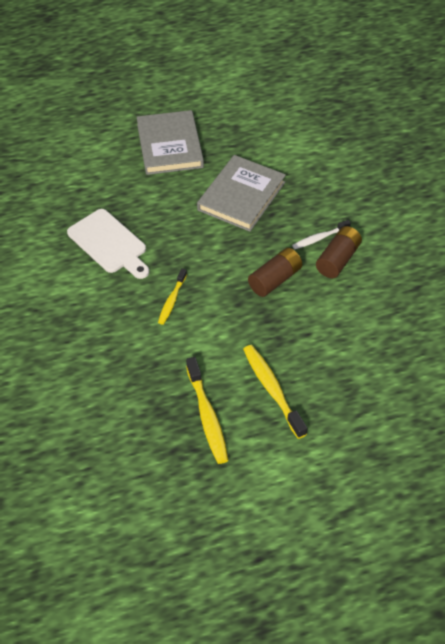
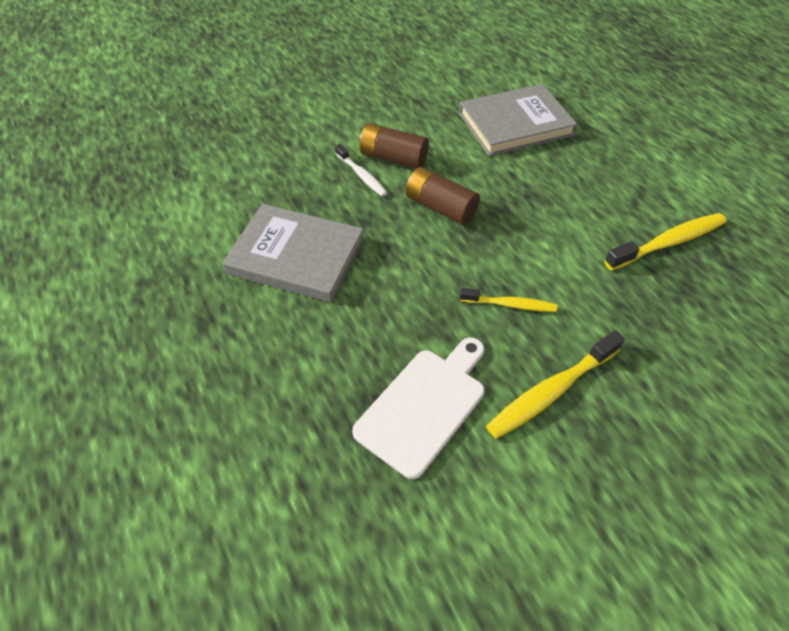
camera: 100 degrees left, 0 degrees up
grey book [137,110,204,175] -> grey book moved to [459,84,578,156]
yellow toothbrush [243,345,307,439] -> yellow toothbrush moved to [486,330,625,439]

